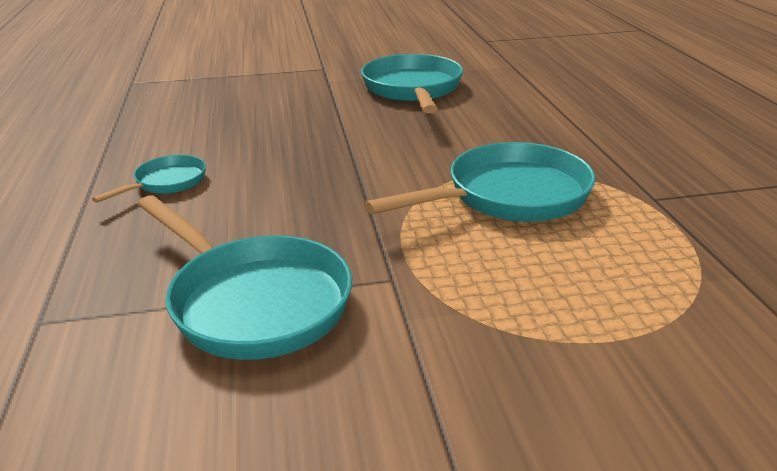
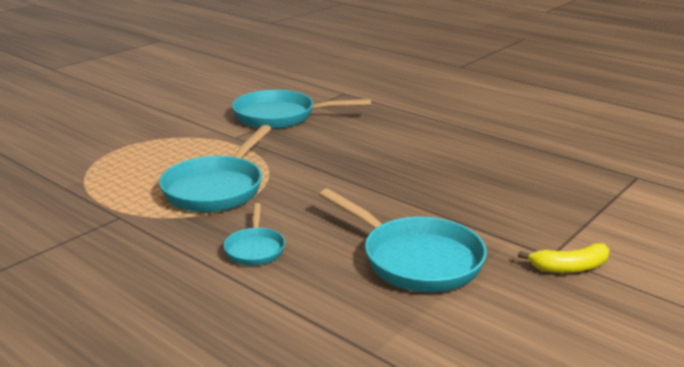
camera: 140 degrees right, 5 degrees down
turquoise pan [92,155,206,203] -> turquoise pan moved to [224,203,285,266]
none -> yellow banana [518,243,610,273]

